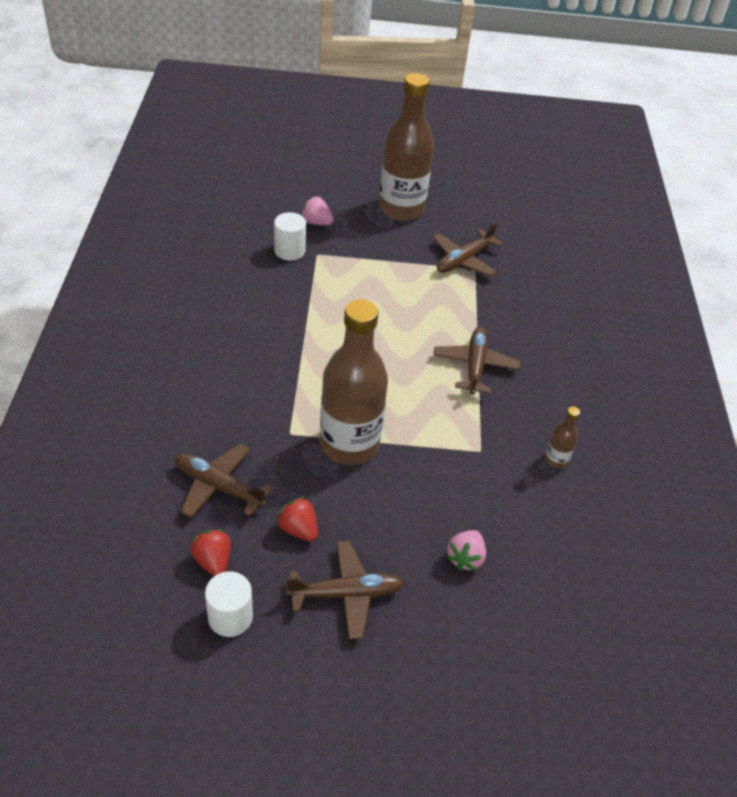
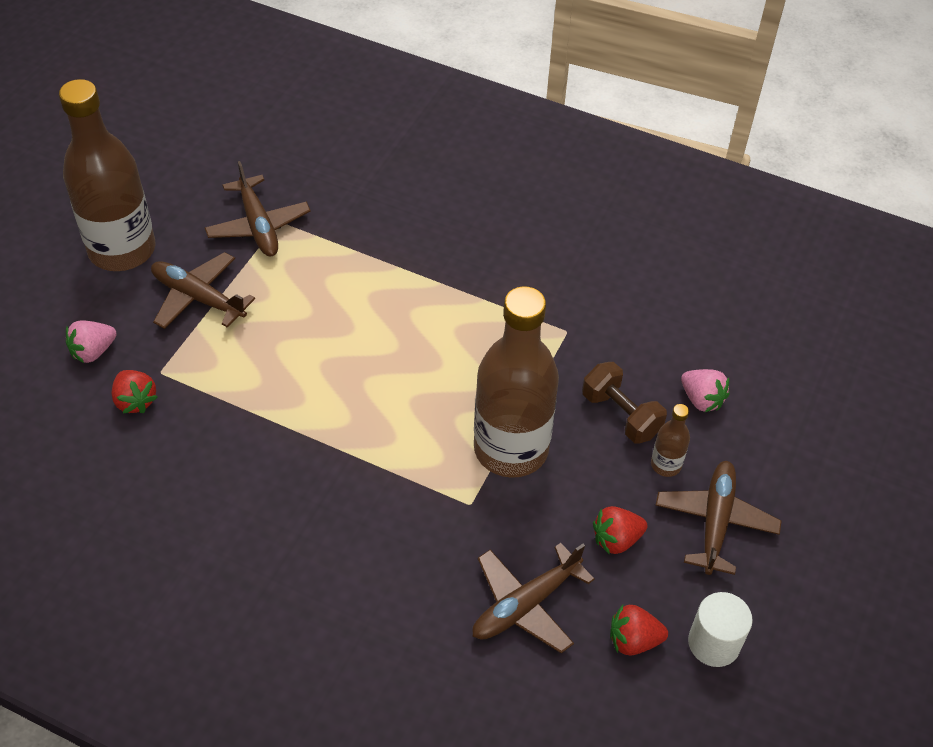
camera: 65 degrees left, 5 degrees up
white cylinder [274,212,306,261] -> red strawberry [111,370,158,413]
brown plane [433,326,521,395] -> brown plane moved to [151,252,255,329]
brown bottle [544,407,580,469] -> brown bottle moved to [651,404,690,477]
none -> brown dumbbell [582,362,667,443]

